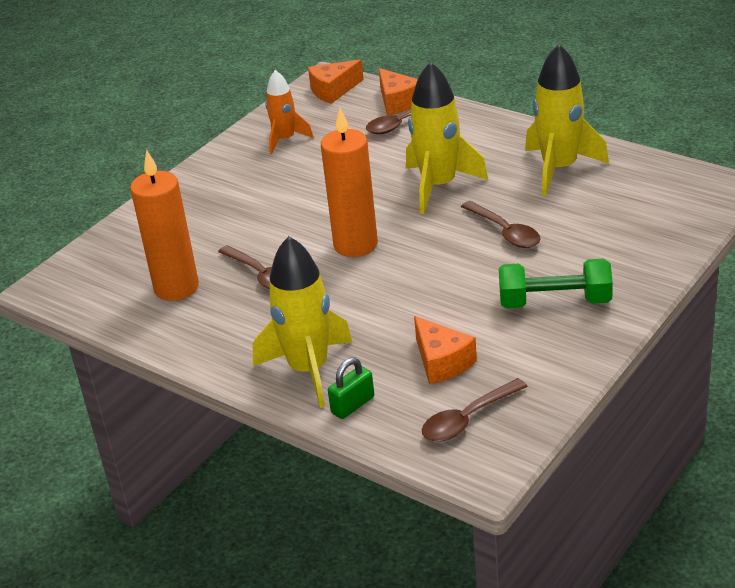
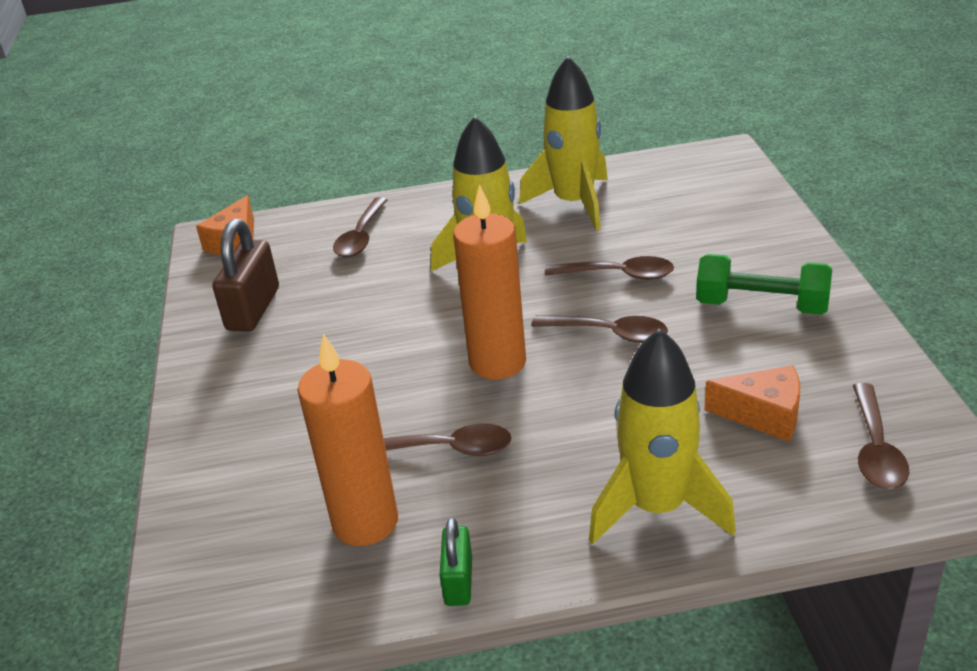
camera: 45 degrees left, 0 degrees up
orange rocket [265,70,313,154] -> brown padlock [212,219,279,332]
green padlock [328,358,374,419] -> green padlock moved to [439,517,472,606]
orange cheese [379,68,418,115] -> none
green dumbbell [499,259,613,308] -> green dumbbell turned 60 degrees clockwise [696,254,832,315]
none -> brown spoon [531,315,668,343]

